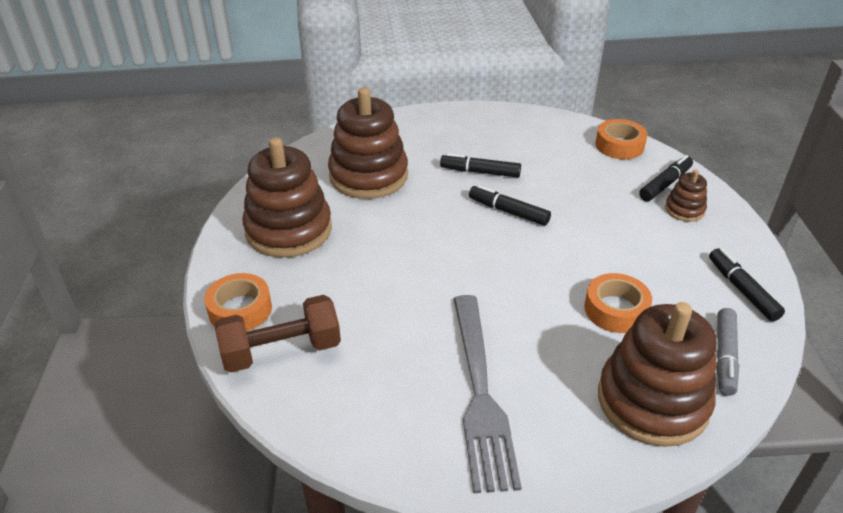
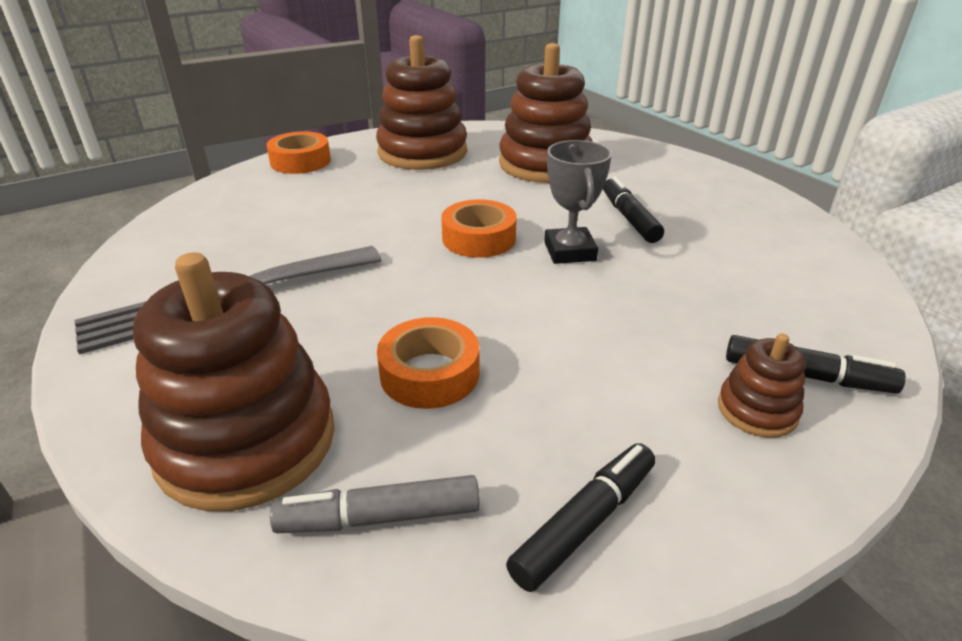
camera: 65 degrees right, 5 degrees down
brown dumbbell [215,295,341,373] -> none
black marker [469,185,551,226] -> grey trophy [544,140,612,264]
orange tape [595,119,648,159] -> orange tape moved to [441,199,517,258]

